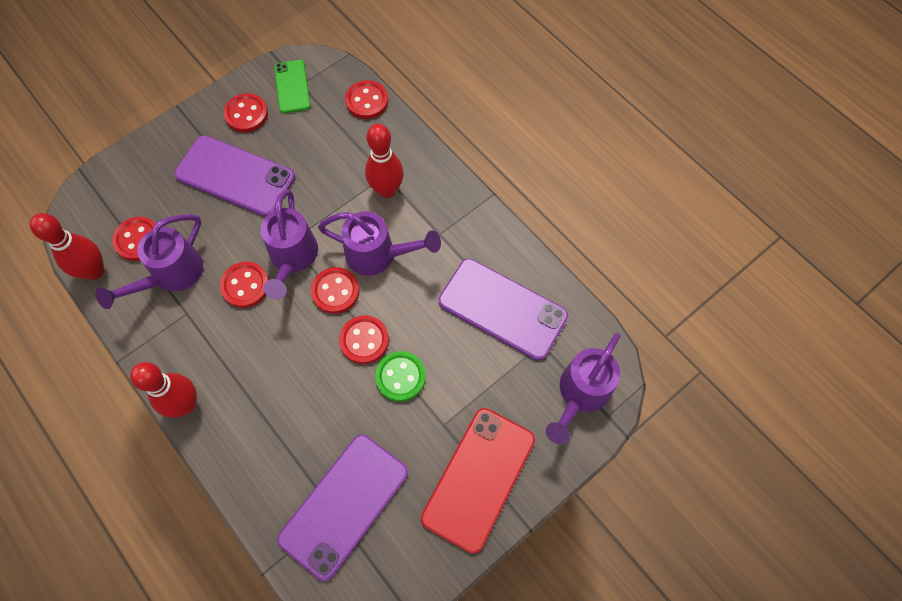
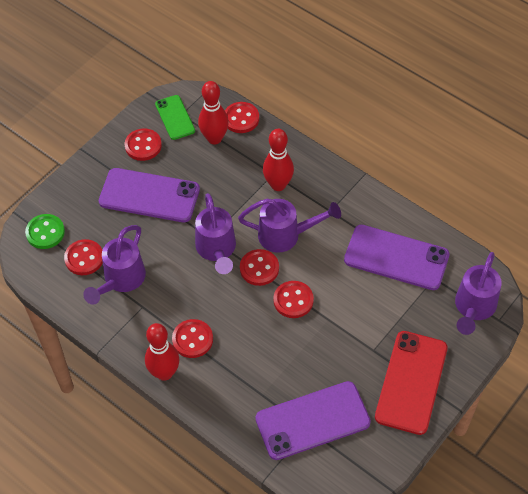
camera: 10 degrees left, 10 degrees down
red bowling pin [30,213,104,280] -> red bowling pin moved to [198,81,229,144]
red button [220,262,269,308] -> red button moved to [172,319,213,358]
purple phone [277,435,408,581] -> purple phone turned 45 degrees clockwise [256,381,371,460]
green button [375,351,426,402] -> green button moved to [25,214,65,249]

